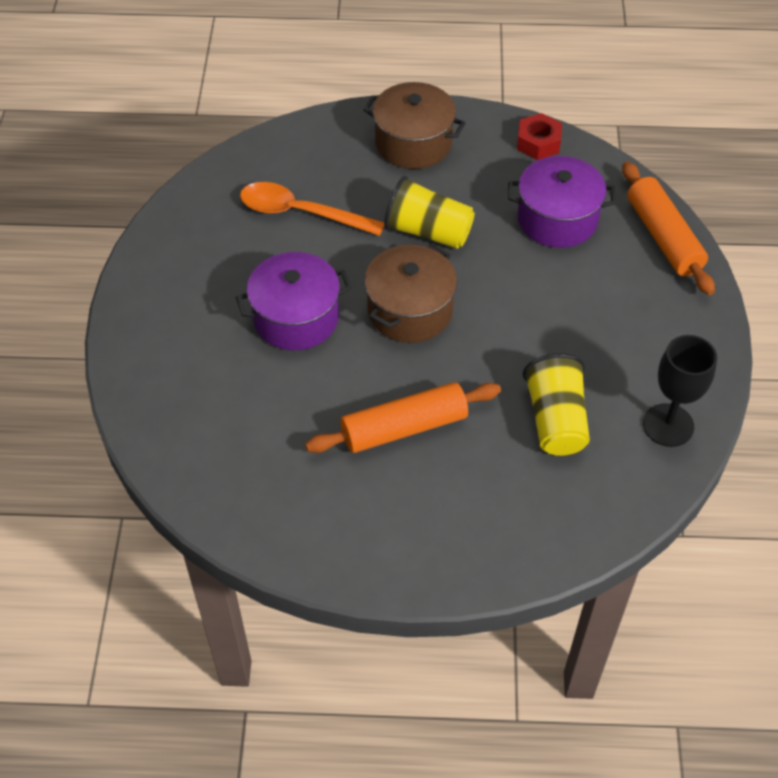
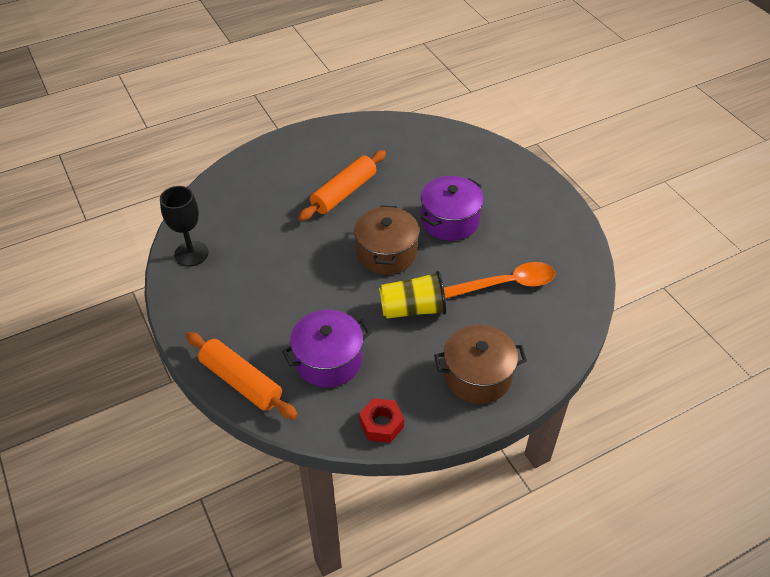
camera: 150 degrees right, 5 degrees down
yellow cup [523,353,590,456] -> none

